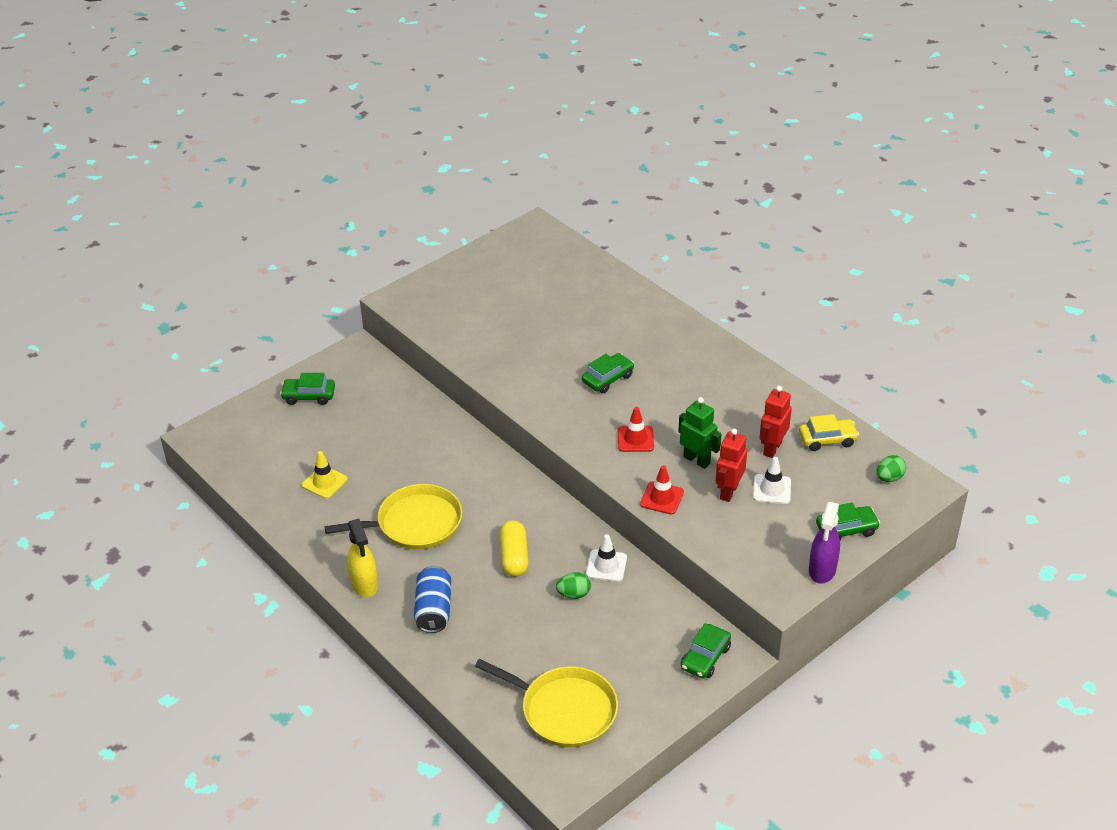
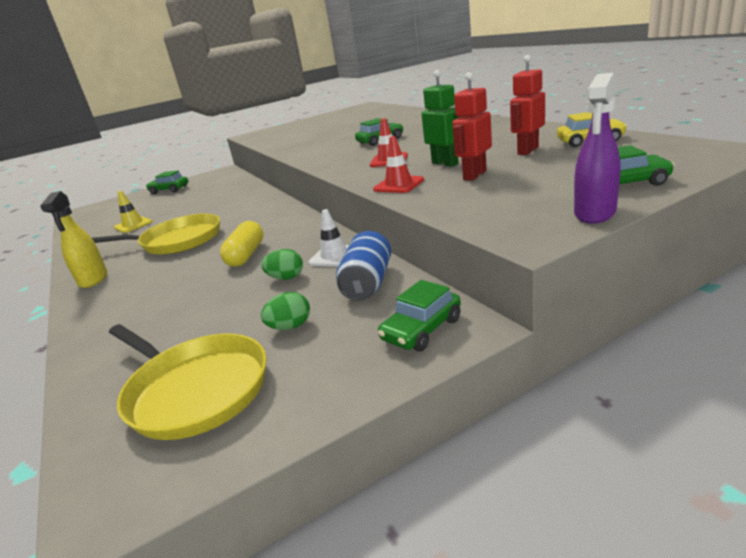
camera: 15 degrees right, 15 degrees down
blue can [414,566,451,633] -> blue can moved to [336,231,391,301]
white traffic cone [753,457,791,504] -> none
green egg [876,455,906,482] -> green egg moved to [261,292,310,330]

